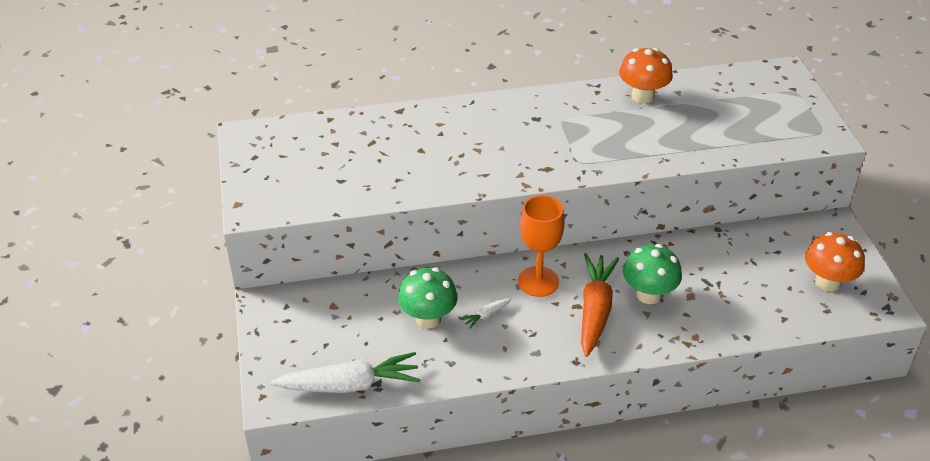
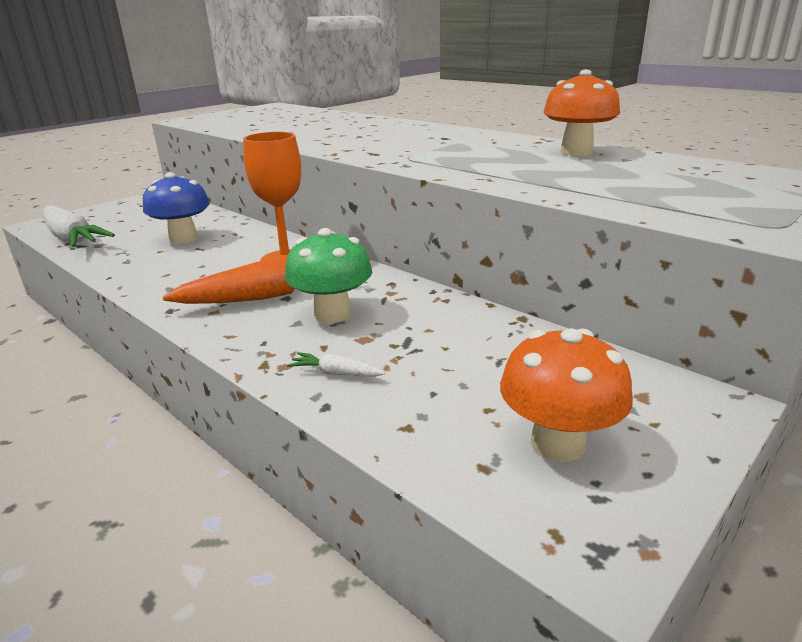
camera: 55 degrees right, 15 degrees down
green mushroom [398,267,458,329] -> blue mushroom [143,172,210,244]
white carrot [461,298,512,329] -> white carrot moved to [287,352,385,377]

